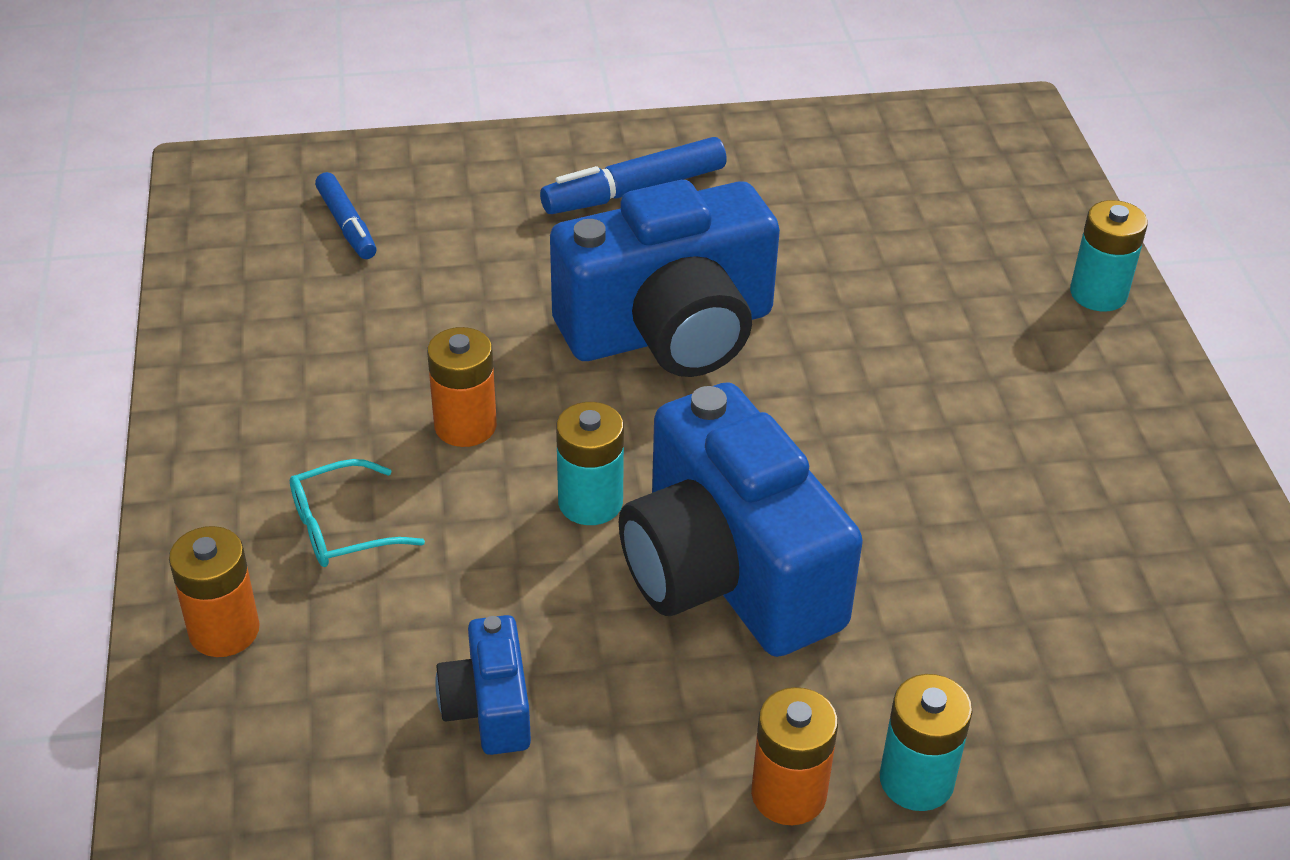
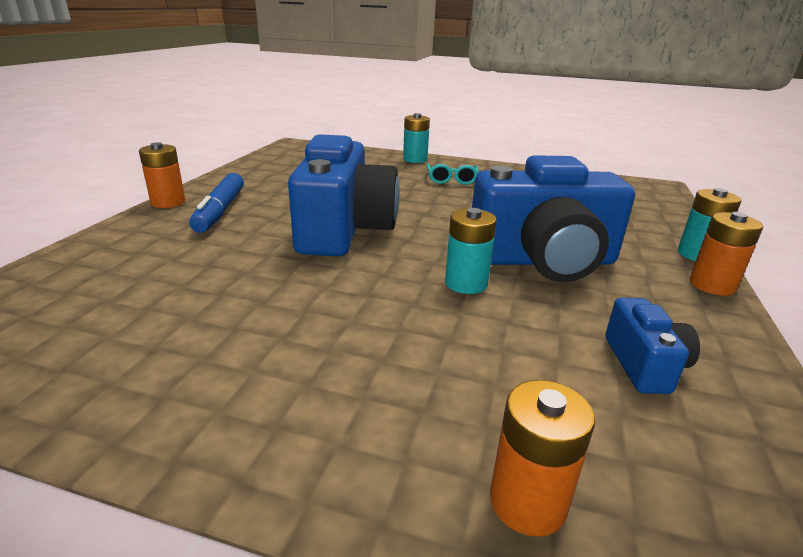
camera: 65 degrees left, 15 degrees down
turquoise glasses [290,459,425,567] -> turquoise glasses moved to [427,163,478,185]
blue marker [315,172,377,259] -> none
orange battery [427,327,497,447] -> orange battery moved to [139,142,186,208]
blue camera [435,615,531,755] -> blue camera turned 105 degrees counterclockwise [605,298,700,394]

